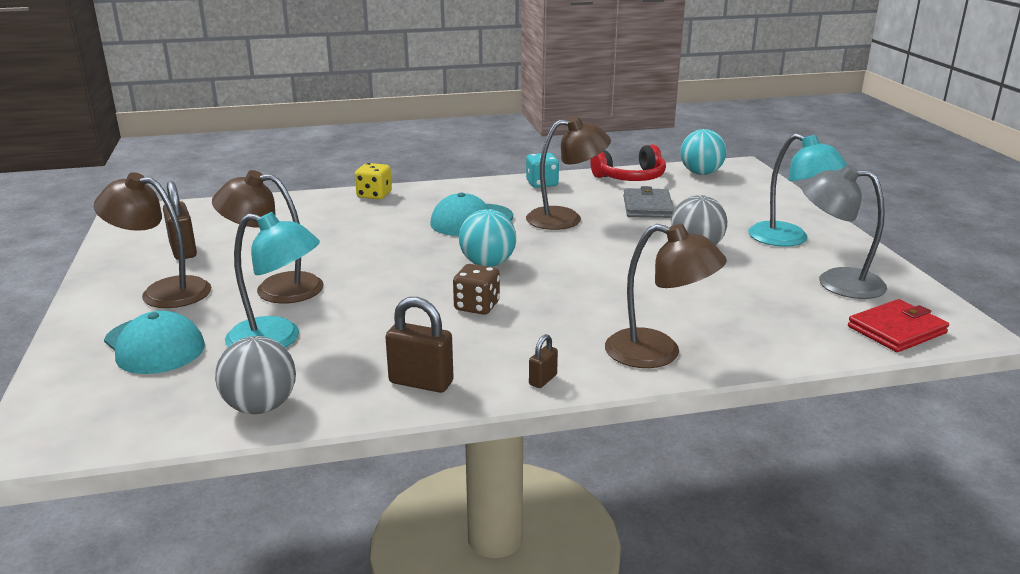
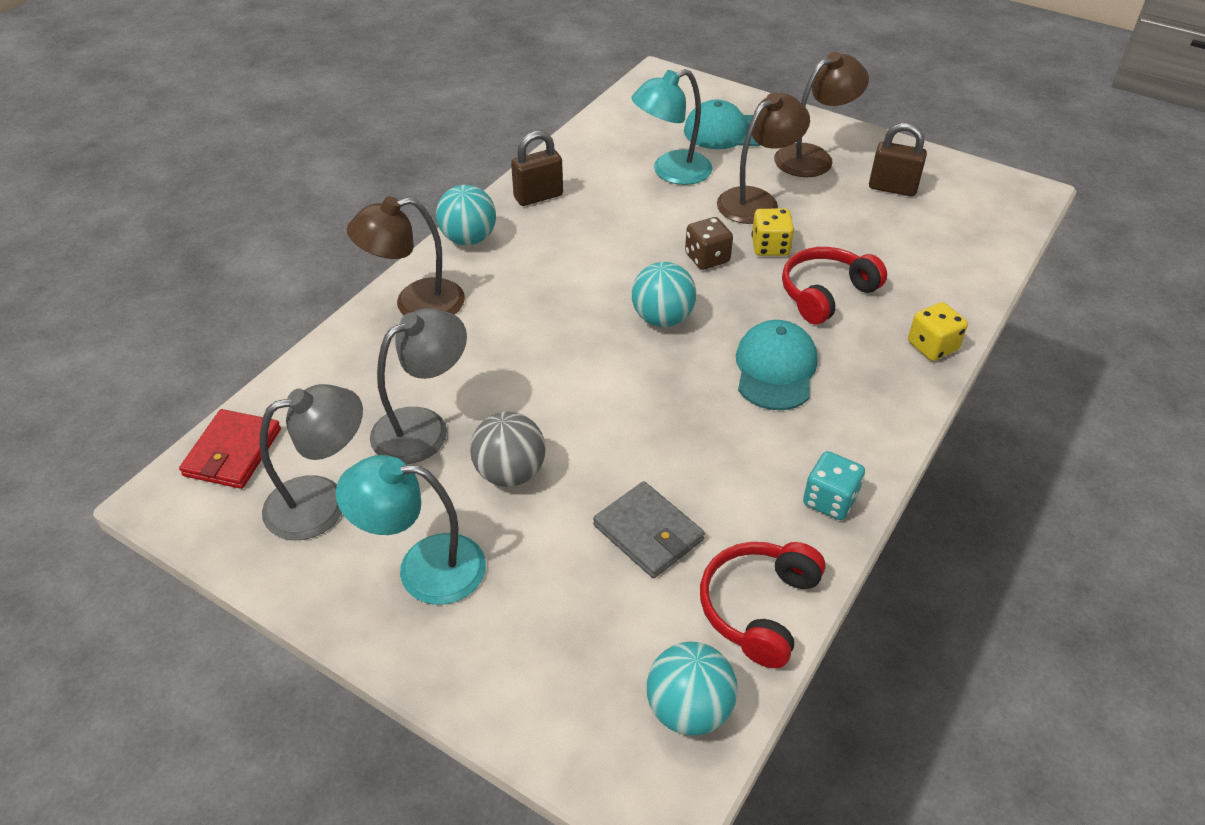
camera: 135 degrees right, 20 degrees up
grey ball [215,336,296,414] -> none
brown dice [453,264,500,315] -> brown dice moved to [685,217,733,270]
brown lamp [526,116,611,230] -> none
brown padlock [529,334,558,388] -> turquoise ball [436,185,496,245]
none -> grey lamp [370,308,467,464]
none -> yellow dice [751,209,794,256]
none -> red headphones [782,247,887,324]

